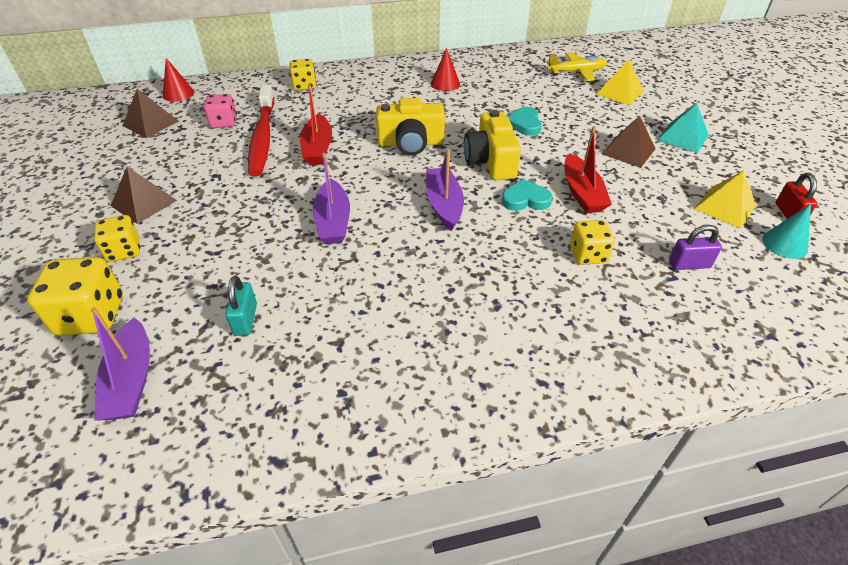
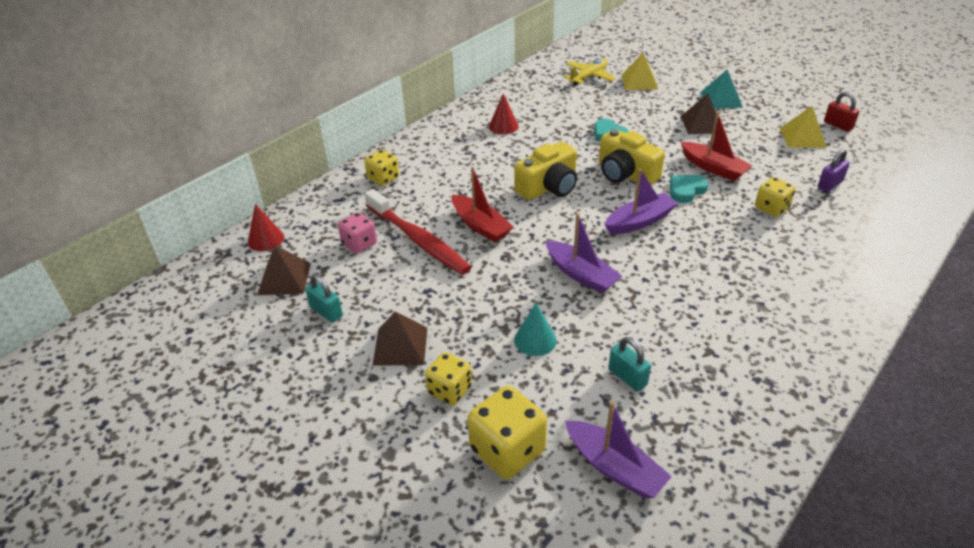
camera: 35 degrees left, 5 degrees down
purple boat [426,149,464,231] -> purple boat turned 105 degrees clockwise [605,169,678,234]
turquoise cone [762,204,811,259] -> turquoise cone moved to [514,303,557,356]
none -> turquoise padlock [305,274,343,323]

